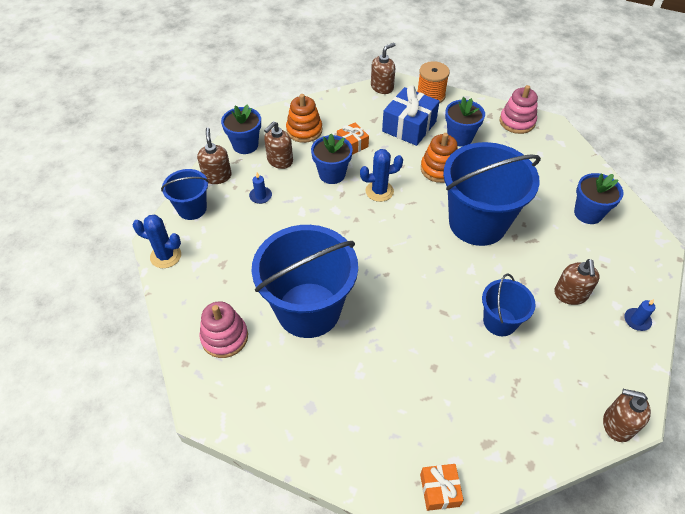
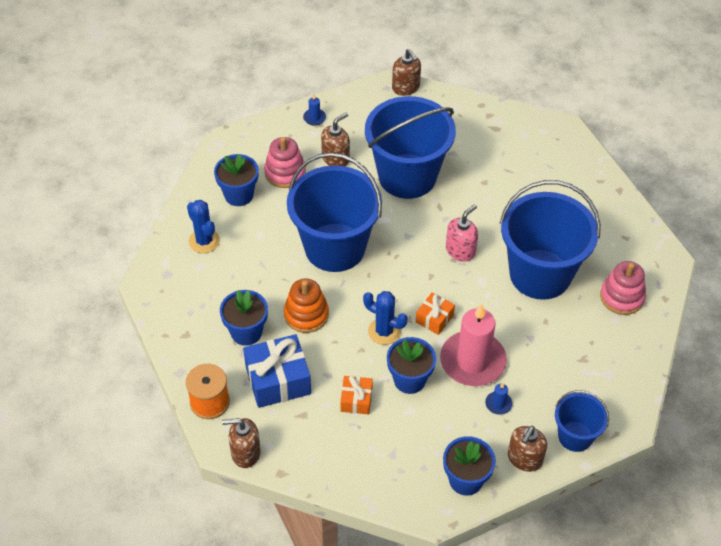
camera: 140 degrees left, 0 degrees up
blue cactus [132,215,181,268] -> blue cactus moved to [187,200,220,253]
brown soap dispenser [264,121,293,169] -> none
orange stacking toy [286,94,322,143] -> none
orange gift [420,464,464,511] -> orange gift moved to [416,292,455,335]
blue bucket [482,273,535,336] -> blue bucket [365,96,456,199], size x1.95
pink stacking toy [500,85,538,134] -> pink stacking toy moved to [264,137,306,188]
none -> pink candle [440,303,507,386]
none -> pink soap dispenser [446,204,478,262]

